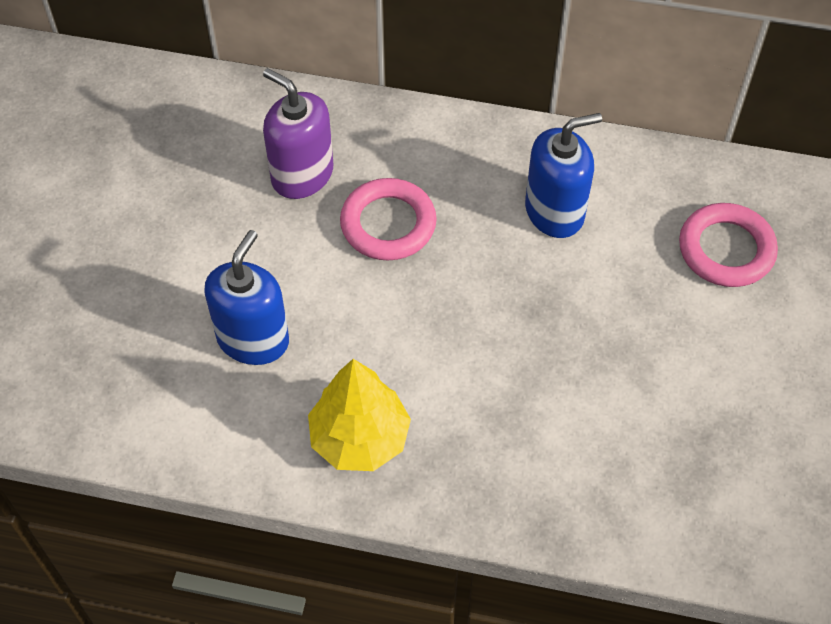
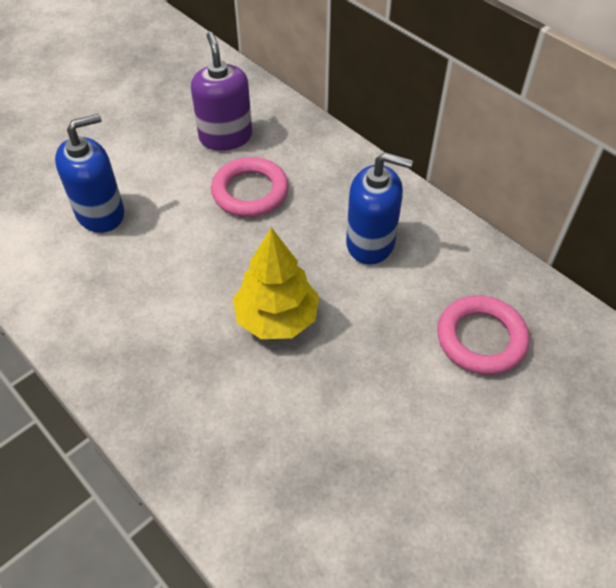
camera: 35 degrees right, 5 degrees down
yellow tree [308,359,411,471] -> yellow tree moved to [233,227,319,339]

